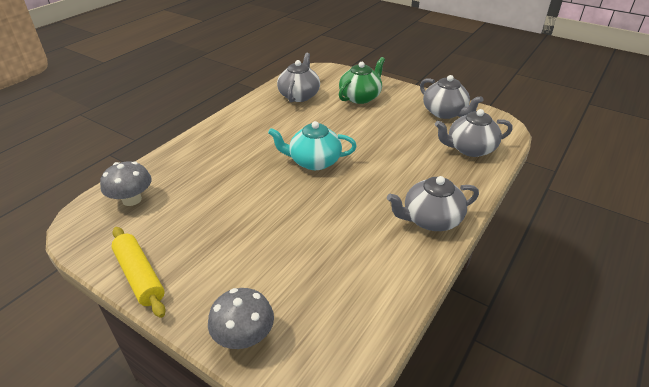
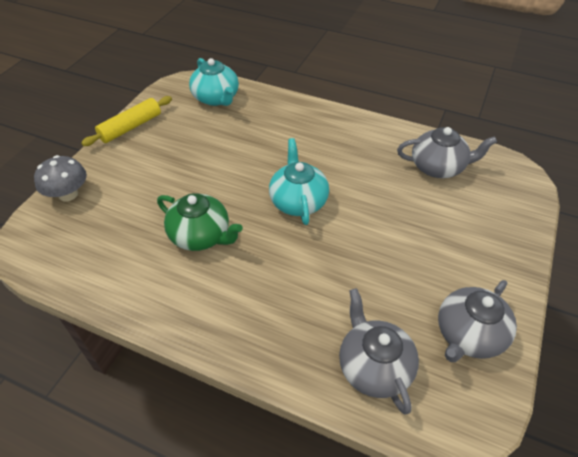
camera: 80 degrees right, 10 degrees up
grey mushroom [100,161,152,206] -> turquoise teapot [189,58,239,106]
green teapot [339,57,385,104] -> green teapot moved to [157,193,243,251]
grey teapot [387,176,479,231] -> none

